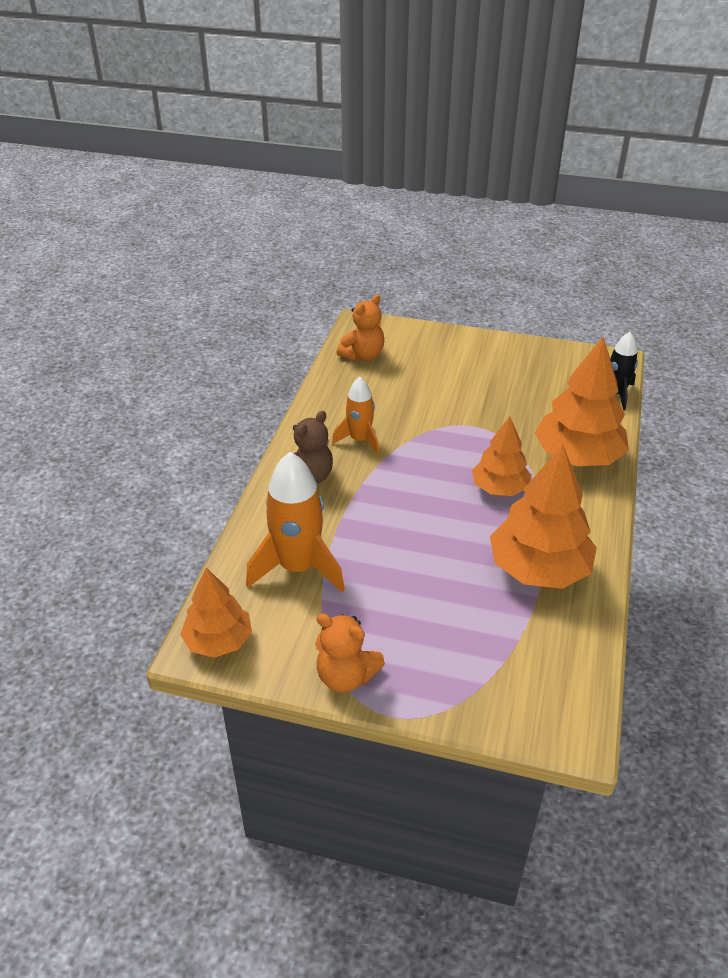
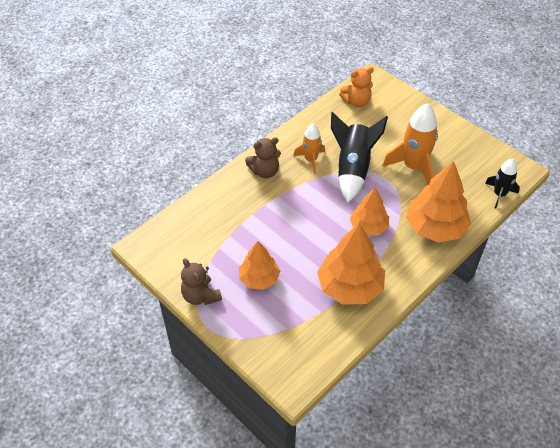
camera: 30 degrees right, 10 degrees up
orange tree [180,568,252,658] -> orange tree moved to [239,241,280,290]
orange rocket [246,452,345,592] -> orange rocket moved to [382,103,438,185]
orange teddy bear [315,613,385,692] -> brown teddy bear [181,258,222,305]
none -> black rocket [331,112,388,202]

